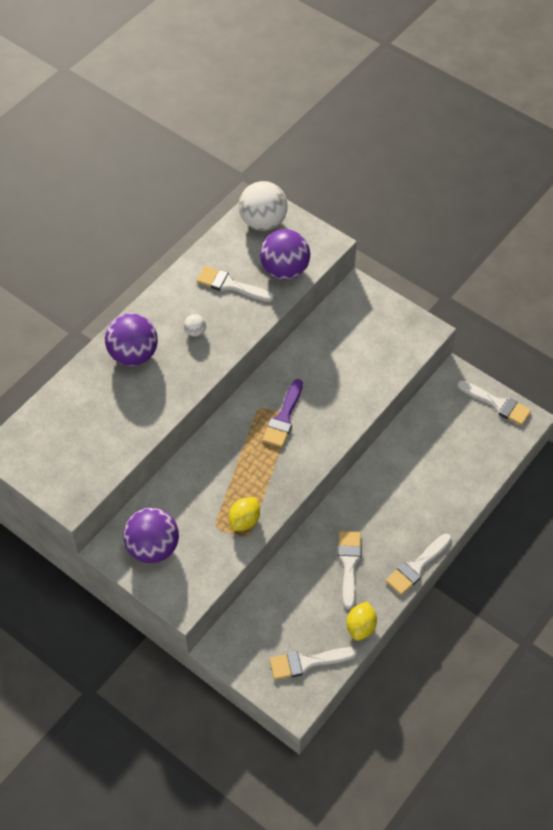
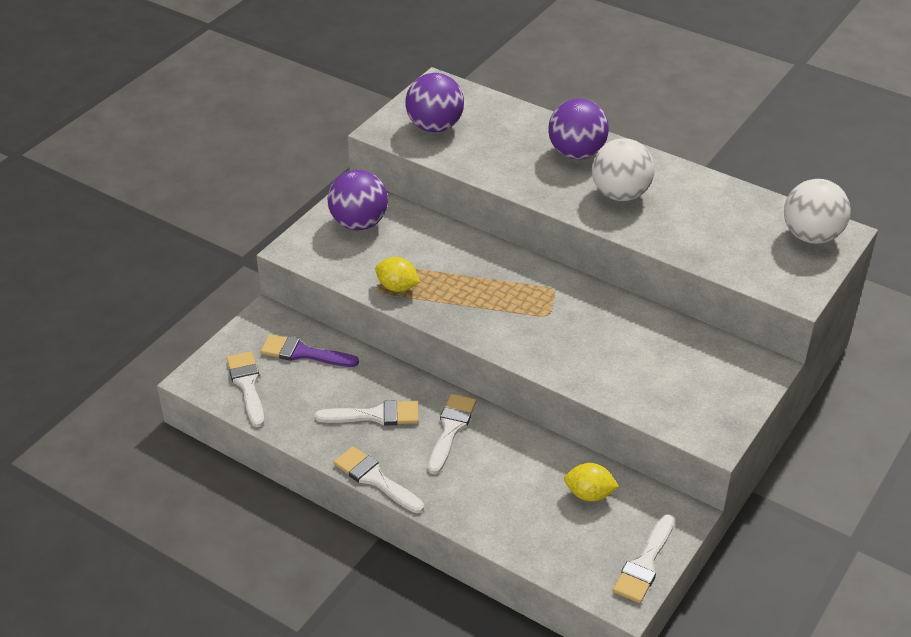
camera: 85 degrees right, 15 degrees down
white ball [184,314,206,337] -> white ball [592,138,655,201], size x2.28
white brush [197,266,274,302] -> white brush moved to [428,394,476,474]
purple ball [260,229,310,280] -> purple ball moved to [405,73,464,132]
purple brush [262,379,303,448] -> purple brush moved to [260,334,359,367]
yellow lemon [347,601,377,641] -> yellow lemon moved to [564,463,619,501]

